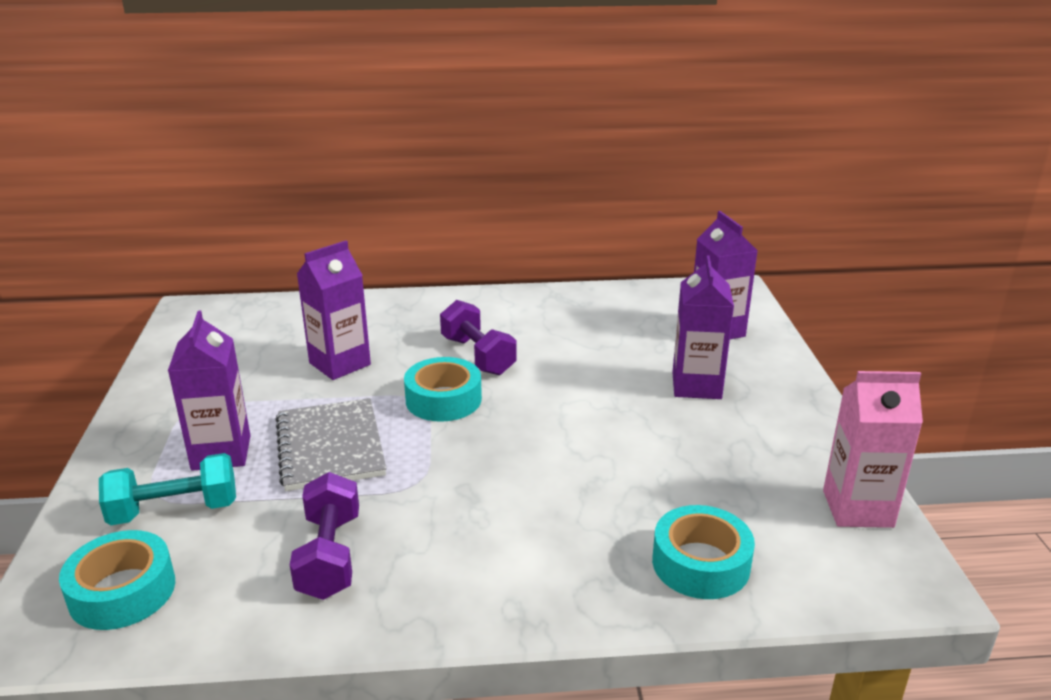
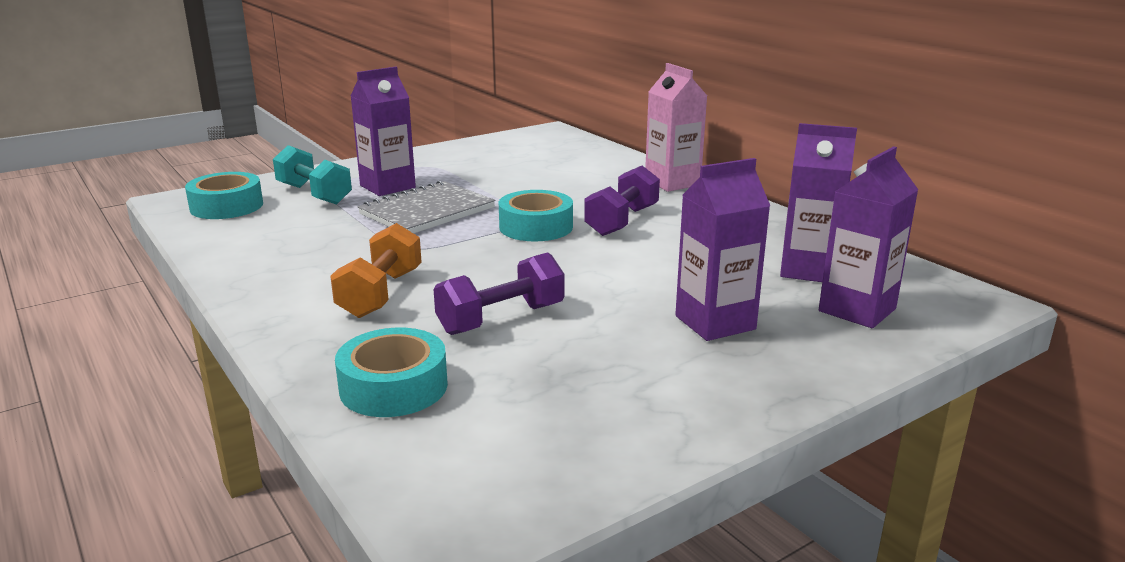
camera: 60 degrees right, 5 degrees down
purple dumbbell [290,472,359,600] -> purple dumbbell moved to [434,252,564,335]
purple carton [297,241,371,380] -> purple carton moved to [780,123,857,282]
pink carton [823,371,923,528] -> pink carton moved to [645,63,707,192]
none -> orange dumbbell [330,223,422,318]

